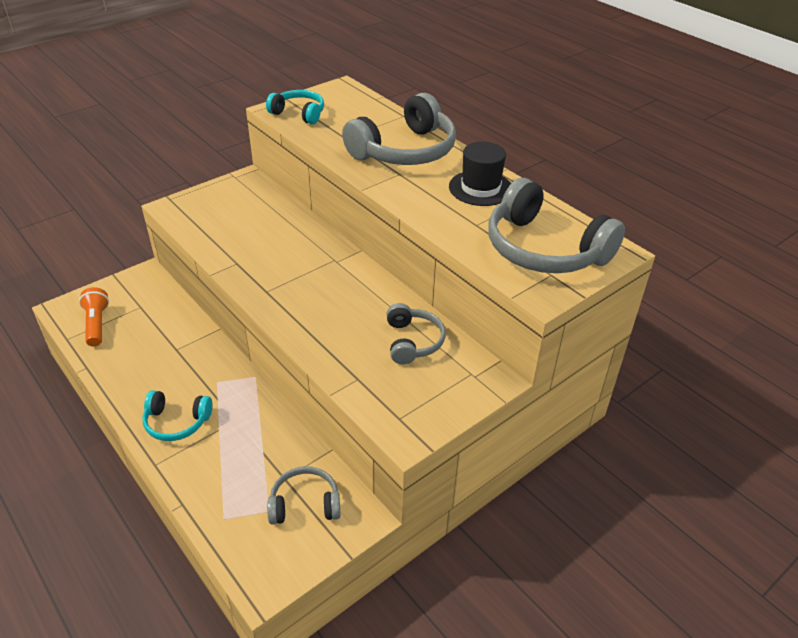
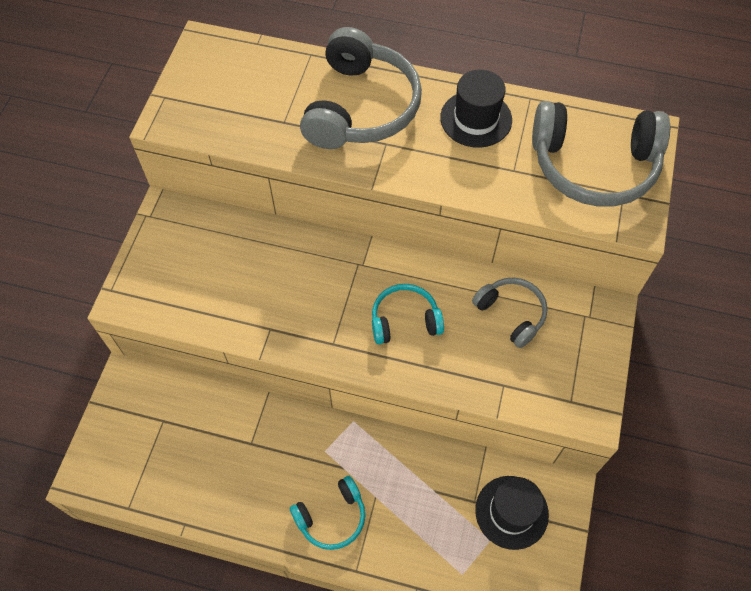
camera: 35 degrees left, 20 degrees up
orange flashlight [79,287,109,347] -> none
turquoise headphones [266,90,324,124] -> turquoise headphones moved to [372,284,444,344]
grey headphones [267,466,341,525] -> black hat [475,476,549,550]

